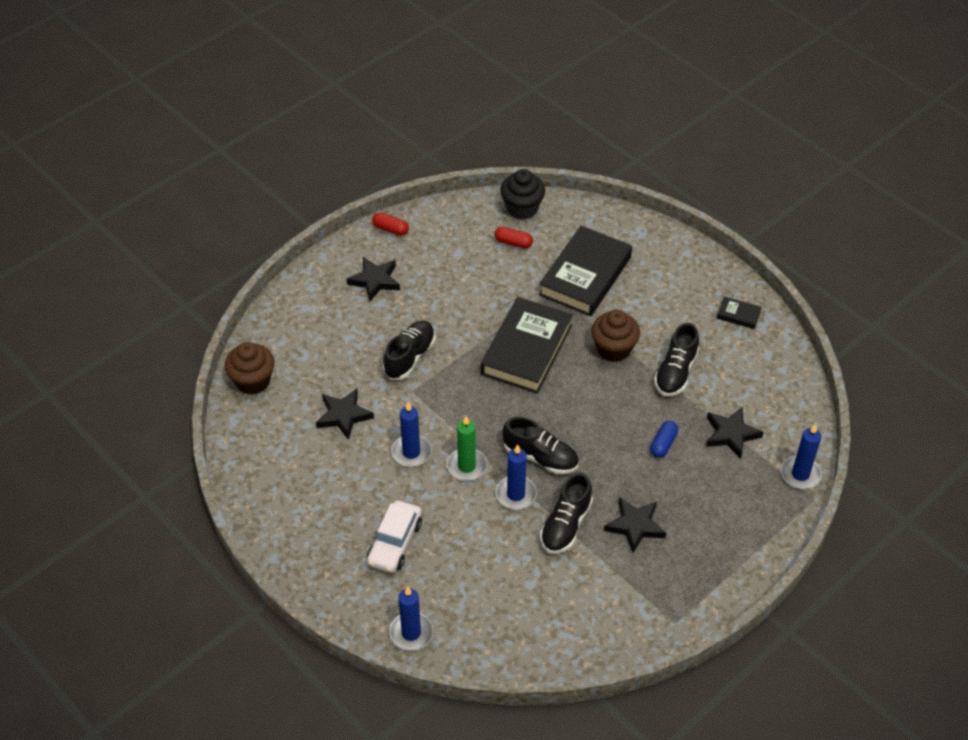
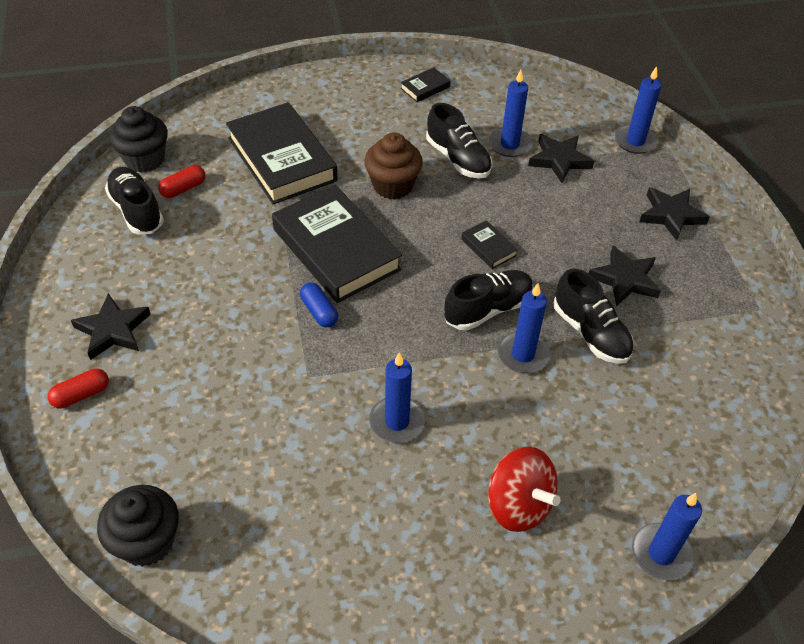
camera: 60 degrees left, 0 degrees up
brown cupcake [225,342,275,395] -> black cupcake [97,485,179,567]
black star [316,389,374,440] -> black star moved to [639,187,710,241]
white car [367,500,422,573] -> red spinning top [488,447,561,532]
red capsule [372,212,409,236] -> red capsule moved to [48,368,109,409]
black shoe [383,321,435,380] -> black shoe moved to [105,167,164,234]
green candle [446,416,487,481] -> none
blue capsule [650,421,678,458] -> blue capsule moved to [300,283,338,327]
none -> black book [461,220,518,269]
none -> blue candle [489,70,532,157]

